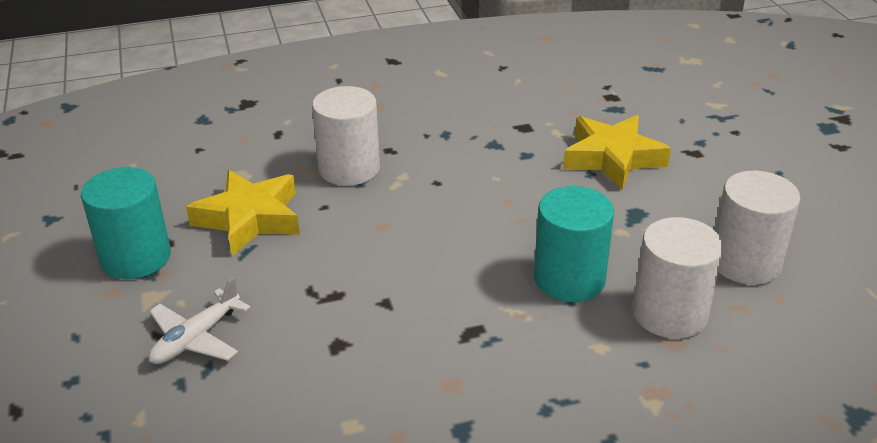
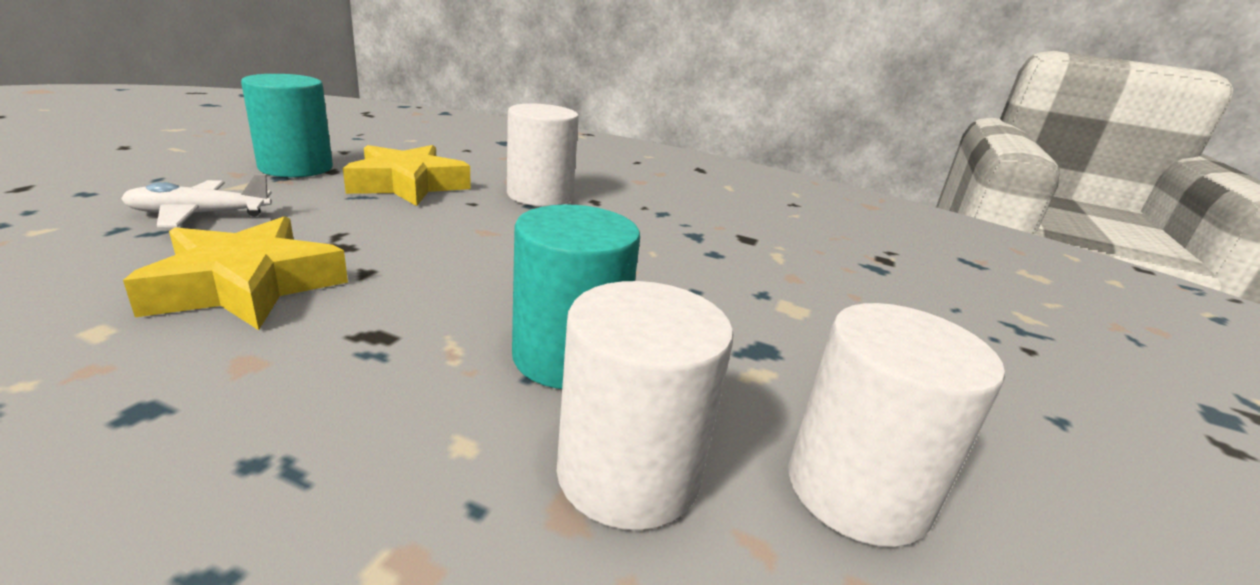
camera: 35 degrees right, 10 degrees down
yellow star [563,115,671,190] -> yellow star moved to [123,216,348,330]

